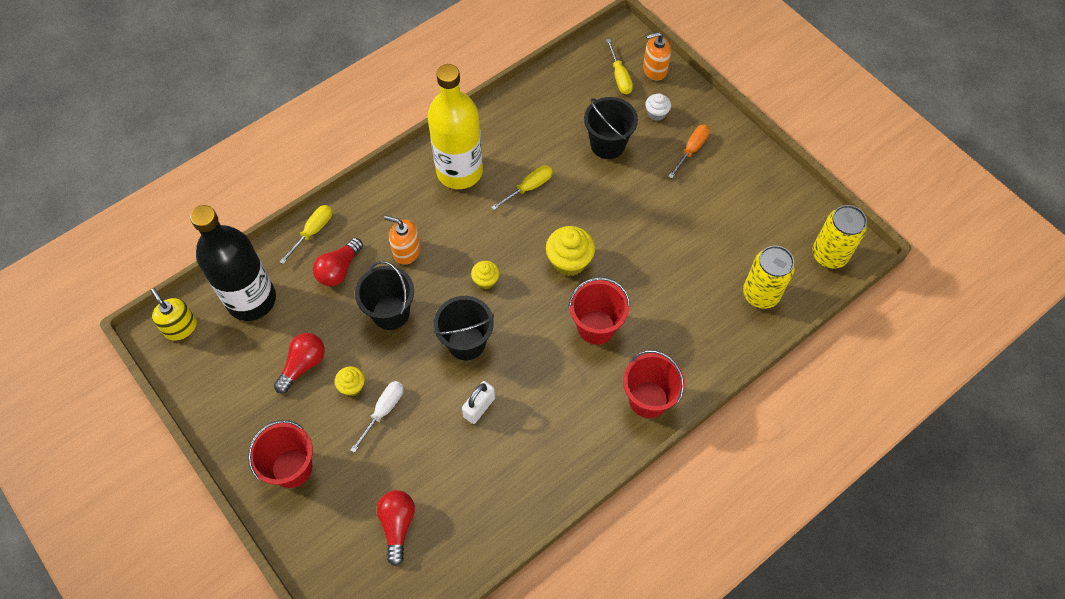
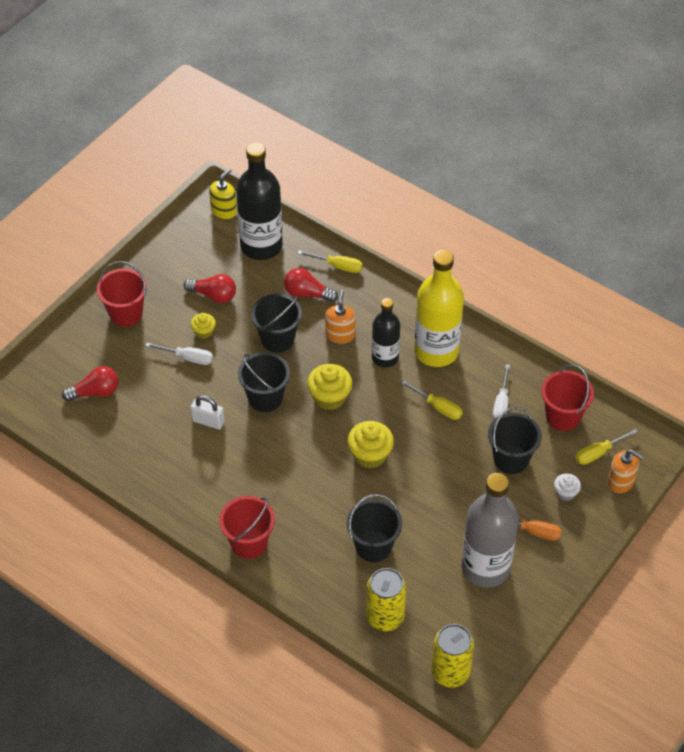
camera: 75 degrees right, 10 degrees down
yellow cupcake [471,261,499,289] -> yellow cupcake [307,364,352,410], size x1.74
red bucket [568,277,630,345] -> red bucket moved to [541,365,594,431]
orange soap dispenser [643,32,671,80] -> orange soap dispenser turned 150 degrees clockwise [608,449,644,493]
none -> black bucket [347,494,402,562]
none -> black bottle [372,298,400,367]
none -> grey bottle [461,473,519,588]
none -> white screwdriver [492,364,510,420]

